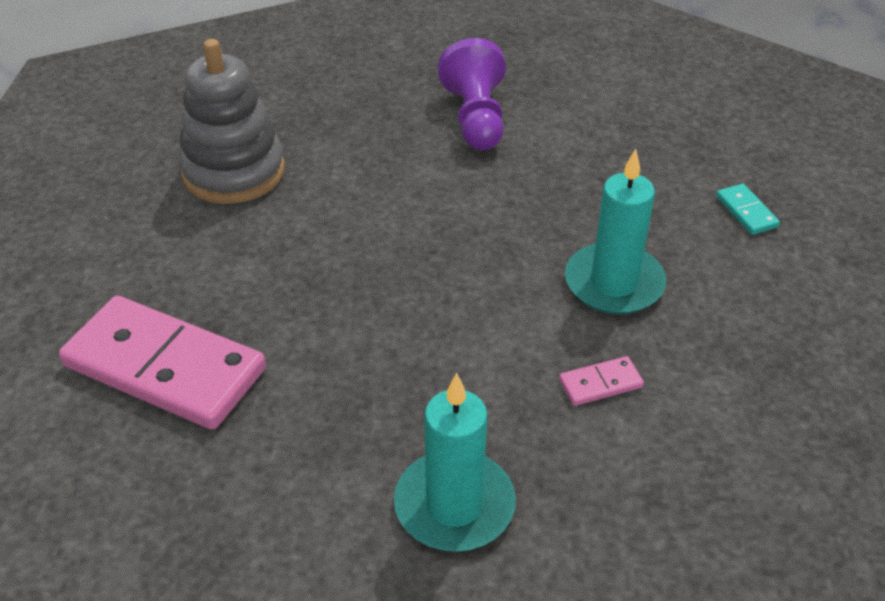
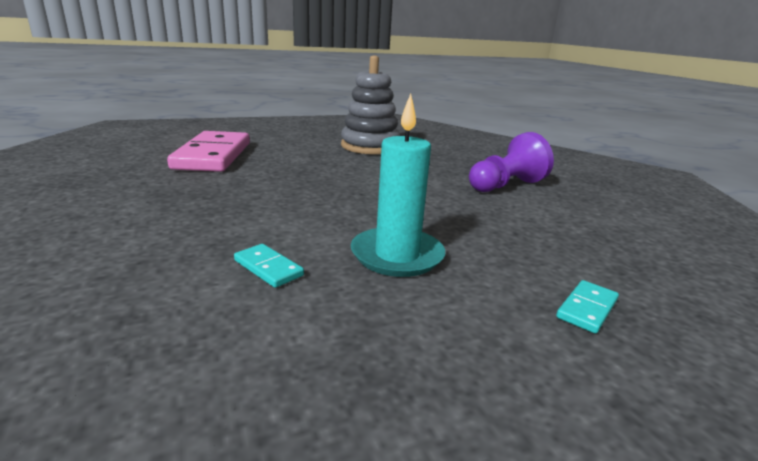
camera: 60 degrees right, 20 degrees down
turquoise candle [394,373,516,552] -> none
pink domino [559,356,644,406] -> turquoise domino [234,244,304,288]

